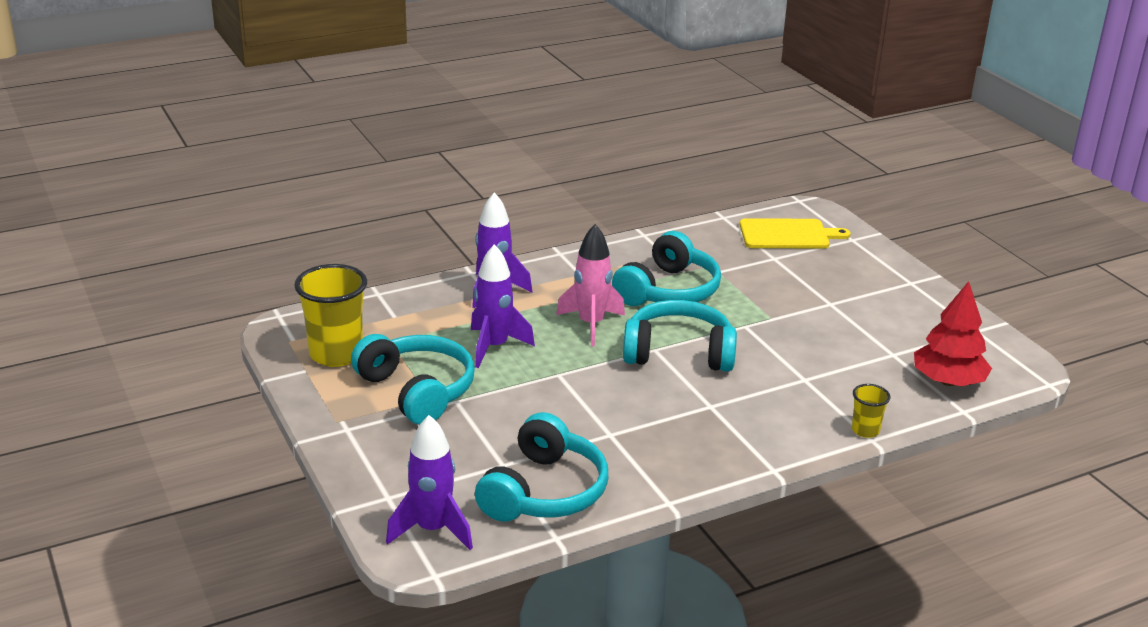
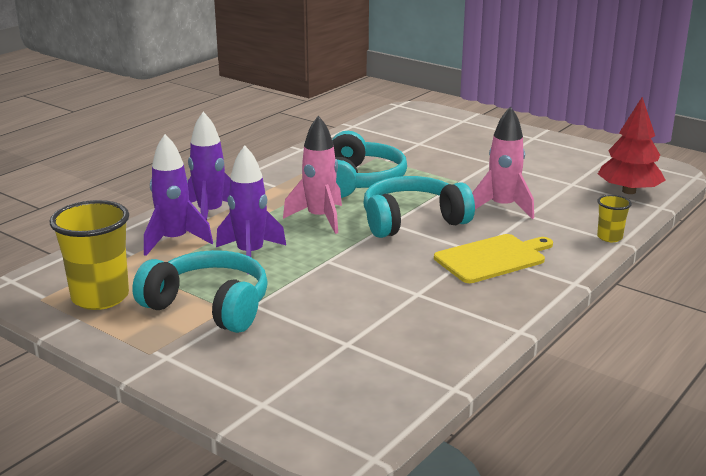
camera: 25 degrees left, 5 degrees down
purple rocket [386,415,473,550] -> purple rocket moved to [144,134,213,256]
turquoise headphones [475,412,608,522] -> none
yellow cutting board [739,218,851,248] -> yellow cutting board moved to [434,234,553,283]
none -> pink rocket [472,106,534,219]

